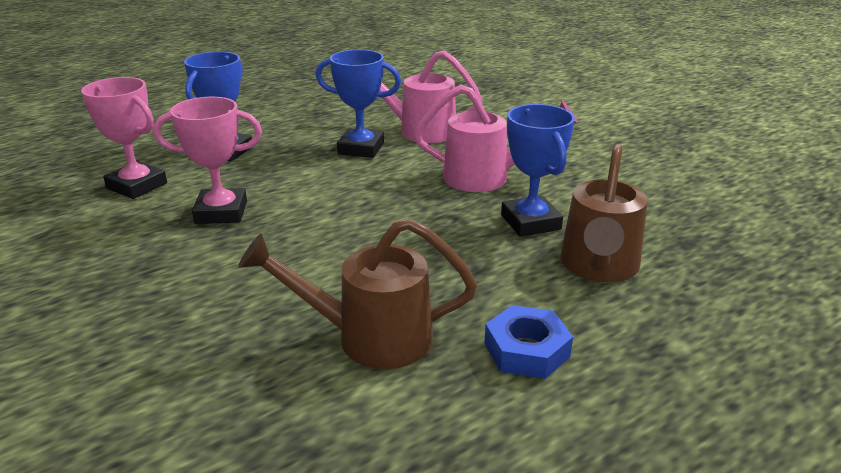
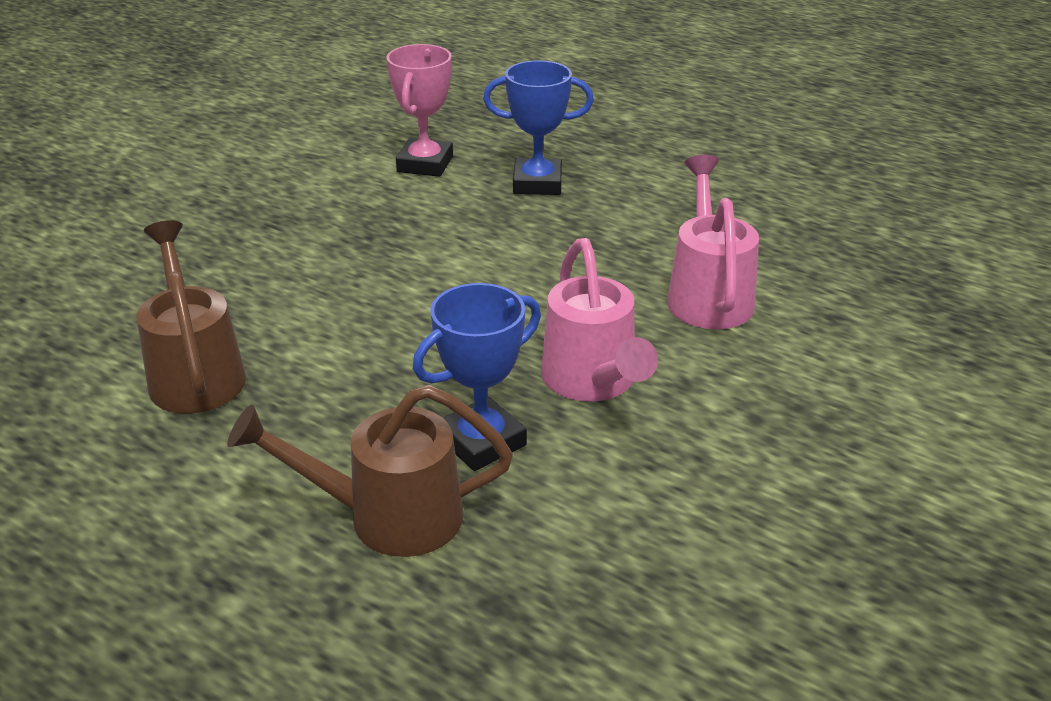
camera: 70 degrees right, 5 degrees up
pink trophy [153,97,262,224] -> none
blue trophy [316,50,401,158] -> none
blue nut [484,305,573,379] -> none

